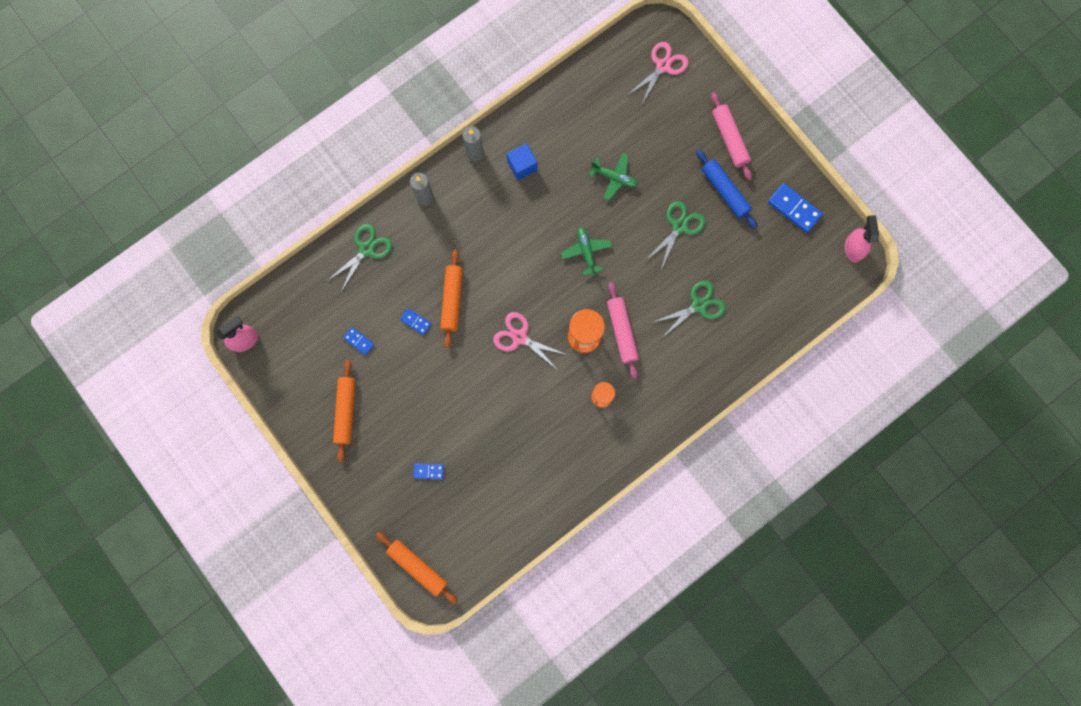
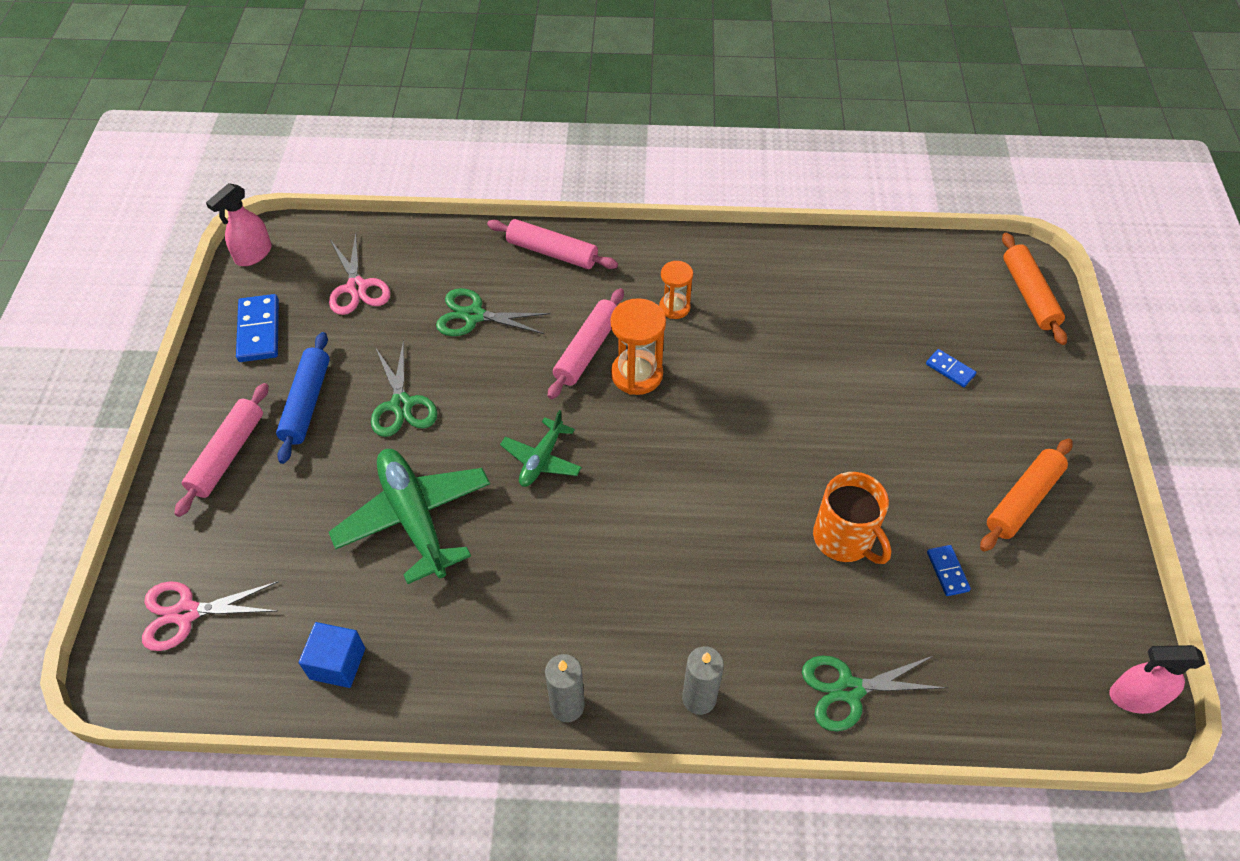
camera: 140 degrees left, 25 degrees down
blue domino [400,308,431,335] -> orange mug [813,472,892,564]
orange rolling pin [440,249,463,348] -> none
pink scissors [493,312,567,369] -> pink scissors moved to [329,233,391,315]
blue cube [506,143,538,181] -> blue cube moved to [299,622,365,688]
green plane [589,153,638,200] -> green plane [329,449,490,584], size x1.82
green scissors [645,201,706,269] -> green scissors turned 90 degrees counterclockwise [371,340,437,437]
none -> pink rolling pin [487,219,618,269]

